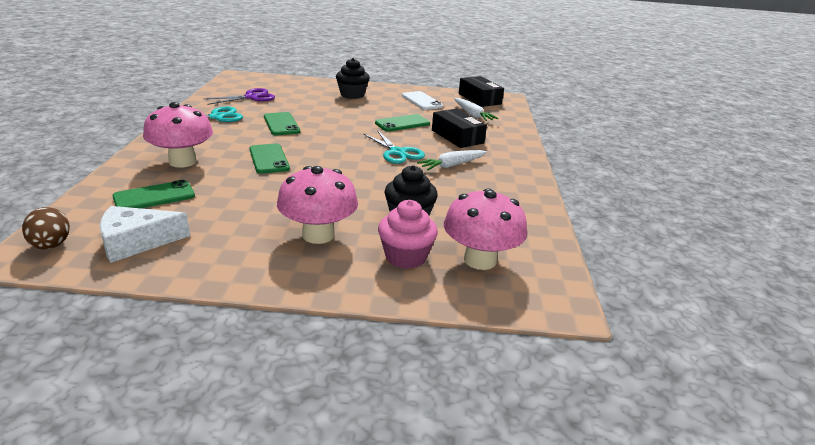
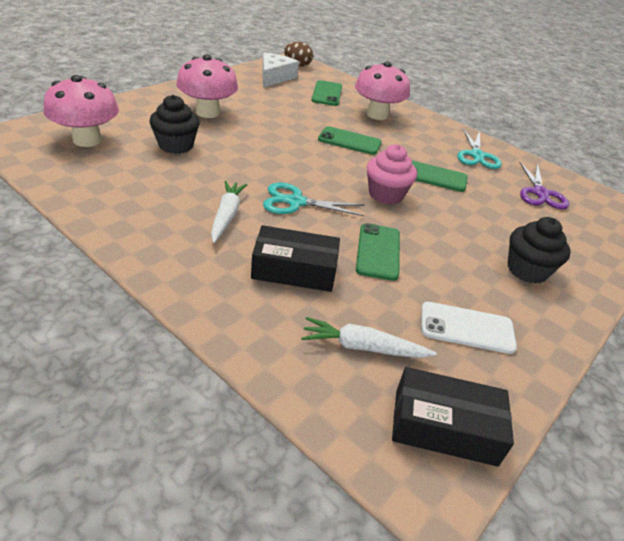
camera: 125 degrees right, 10 degrees up
pink cupcake [378,200,438,269] -> pink cupcake moved to [367,144,417,204]

